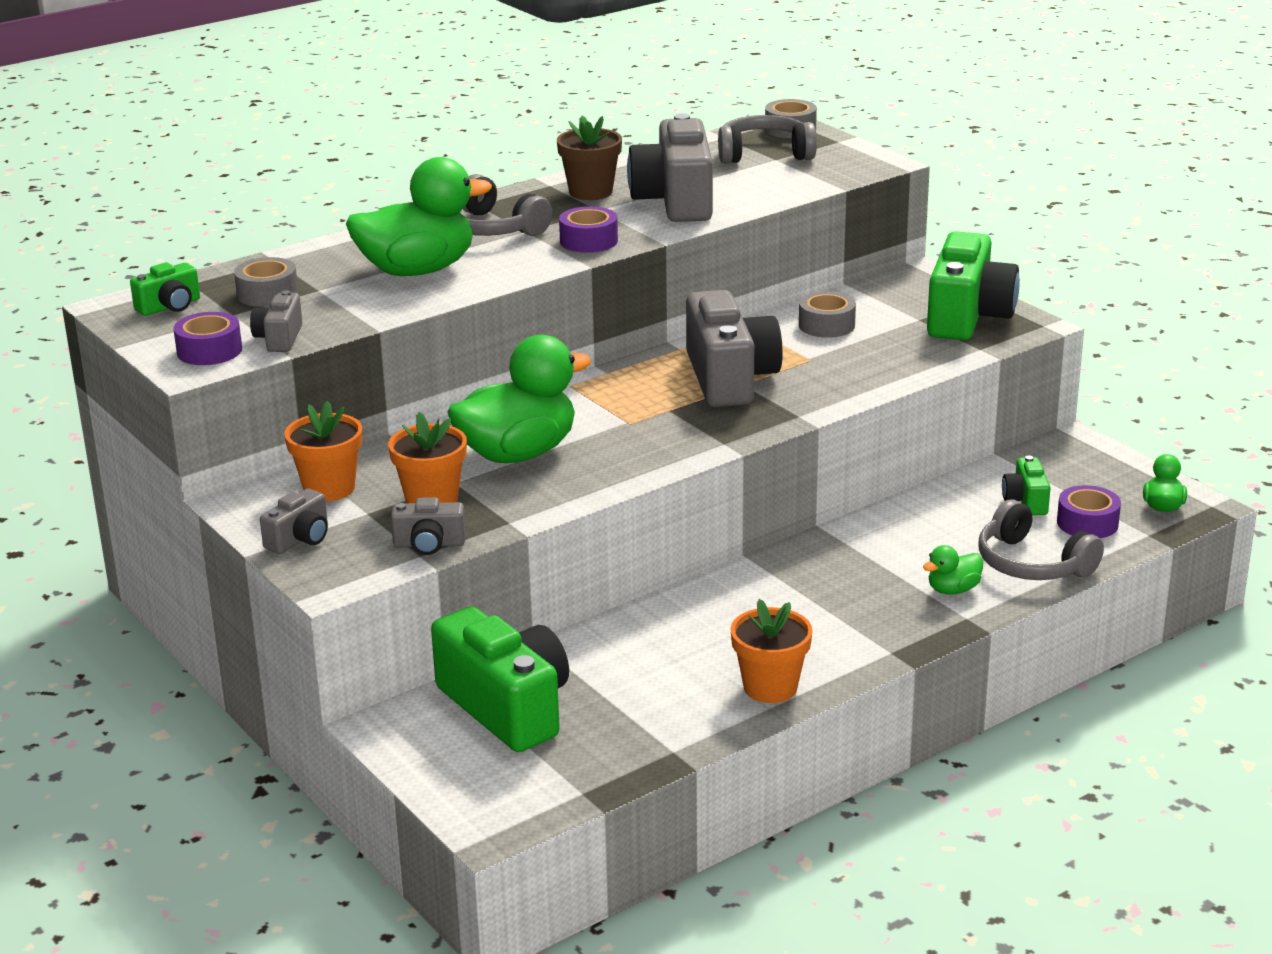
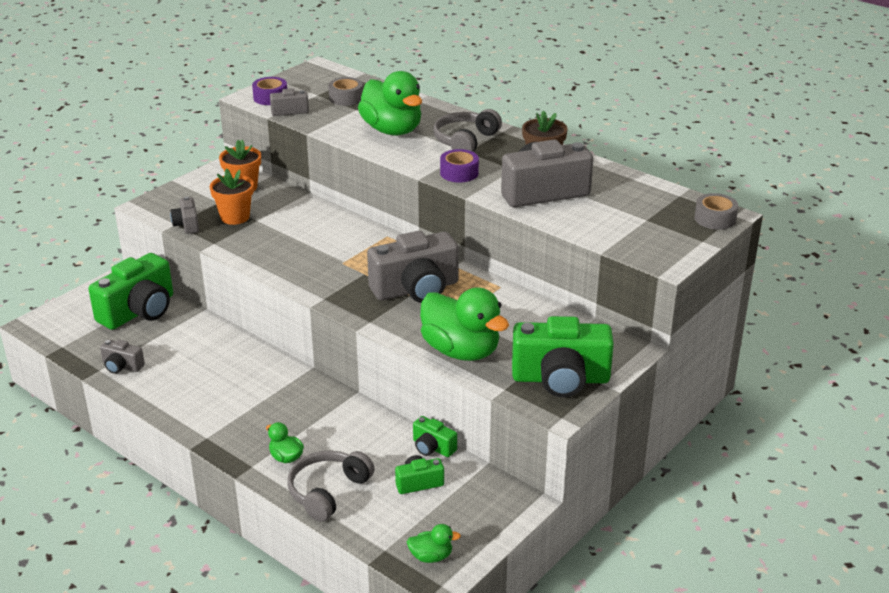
camera: 75 degrees right, 5 degrees up
green camera [130,262,200,316] -> green camera moved to [413,416,457,457]
grey camera [260,488,328,554] -> grey camera moved to [100,339,145,374]
green duck [447,335,591,463] -> green duck moved to [420,287,509,361]
grey headphones [718,115,817,164] -> none
orange flower pot [730,599,813,703] -> none
grey tape [799,291,856,338] -> none
purple tape [1057,485,1121,538] -> none

